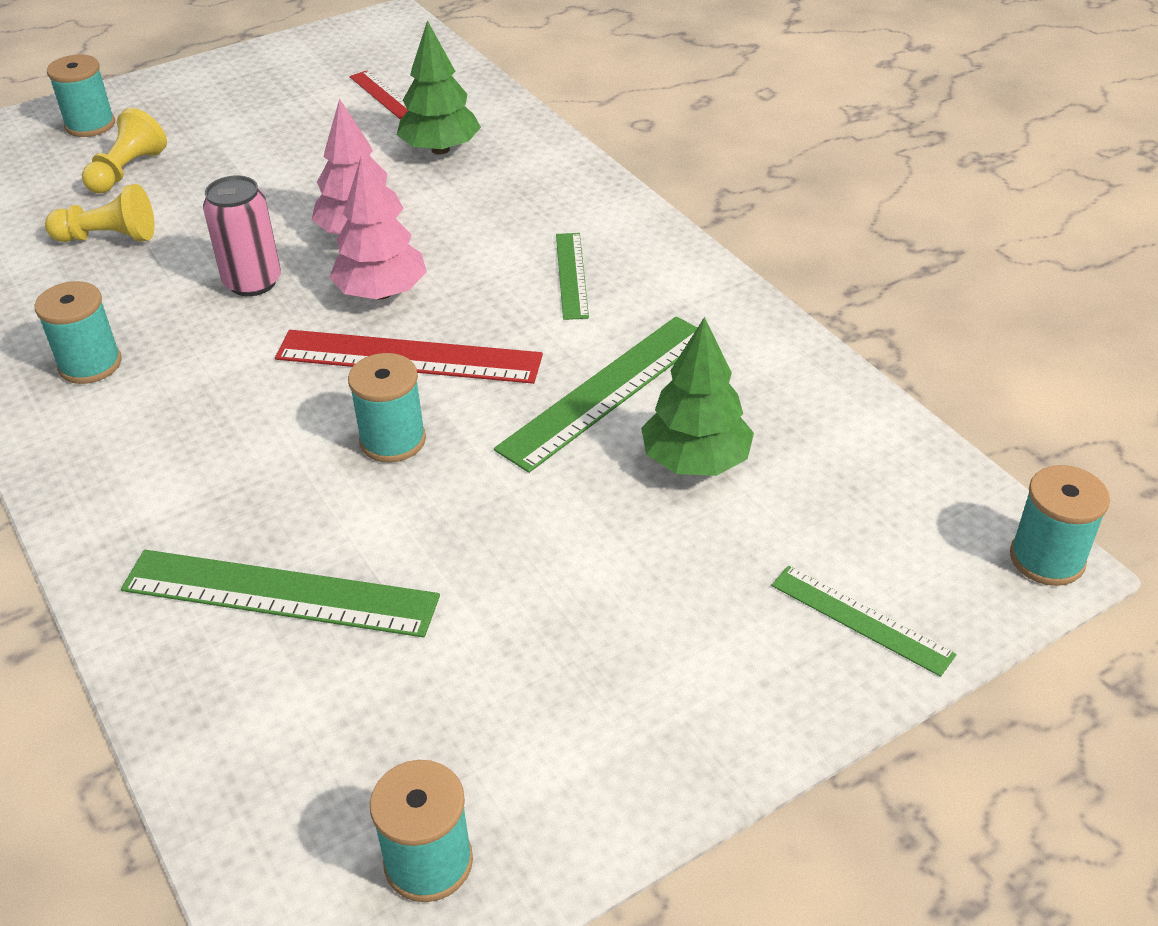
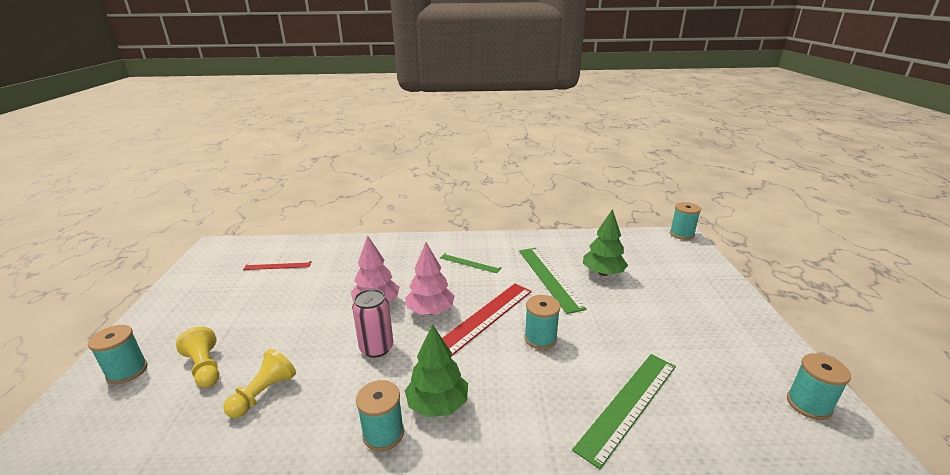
camera: 60 degrees left, 15 degrees down
green tree [397,20,481,155] -> green tree moved to [405,324,468,418]
green ruler [771,566,957,677] -> none

